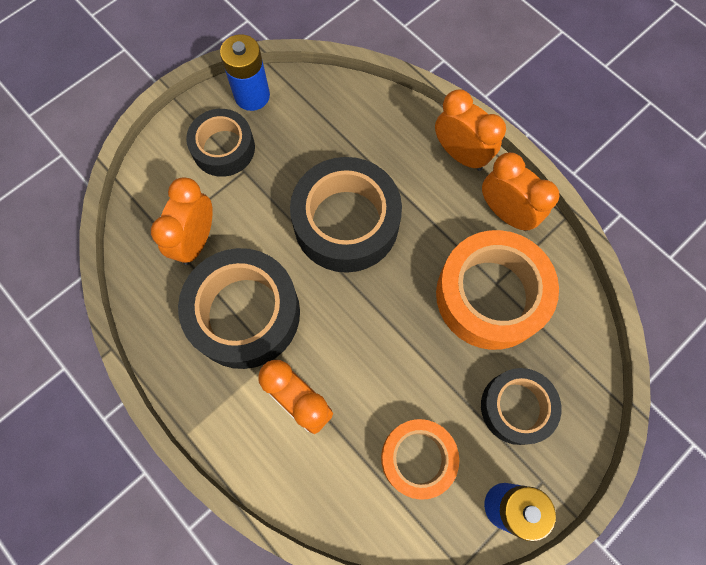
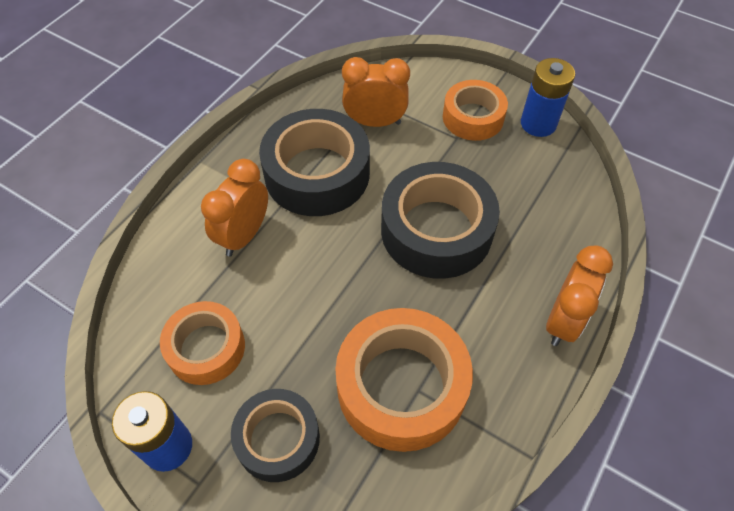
camera: 75 degrees right, 15 degrees down
black tape [186,109,255,177] -> orange tape [443,80,508,141]
orange clock [482,152,560,231] -> none

